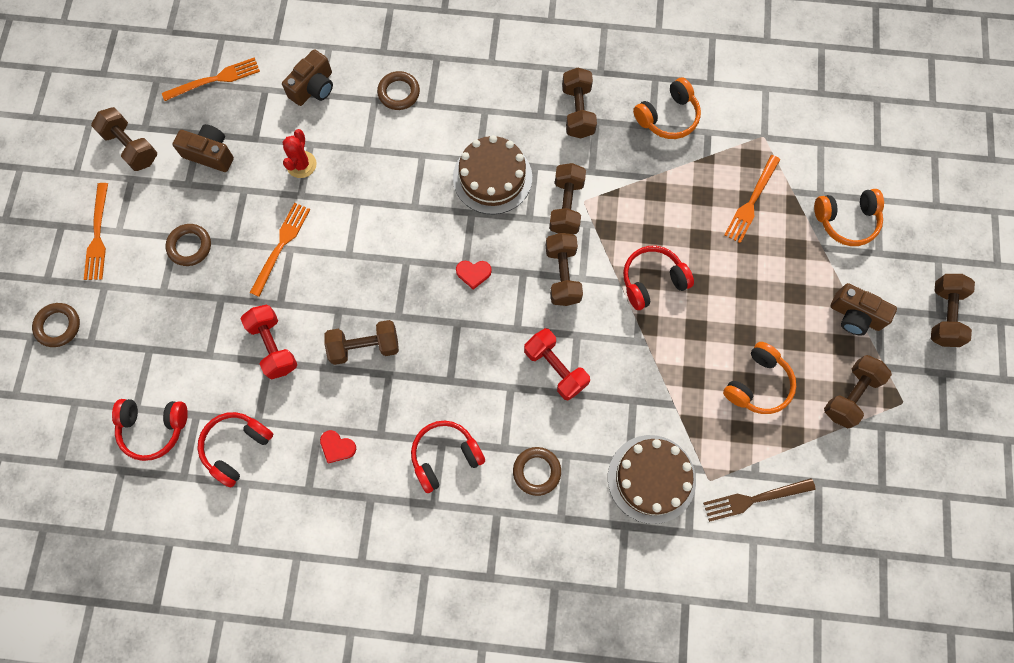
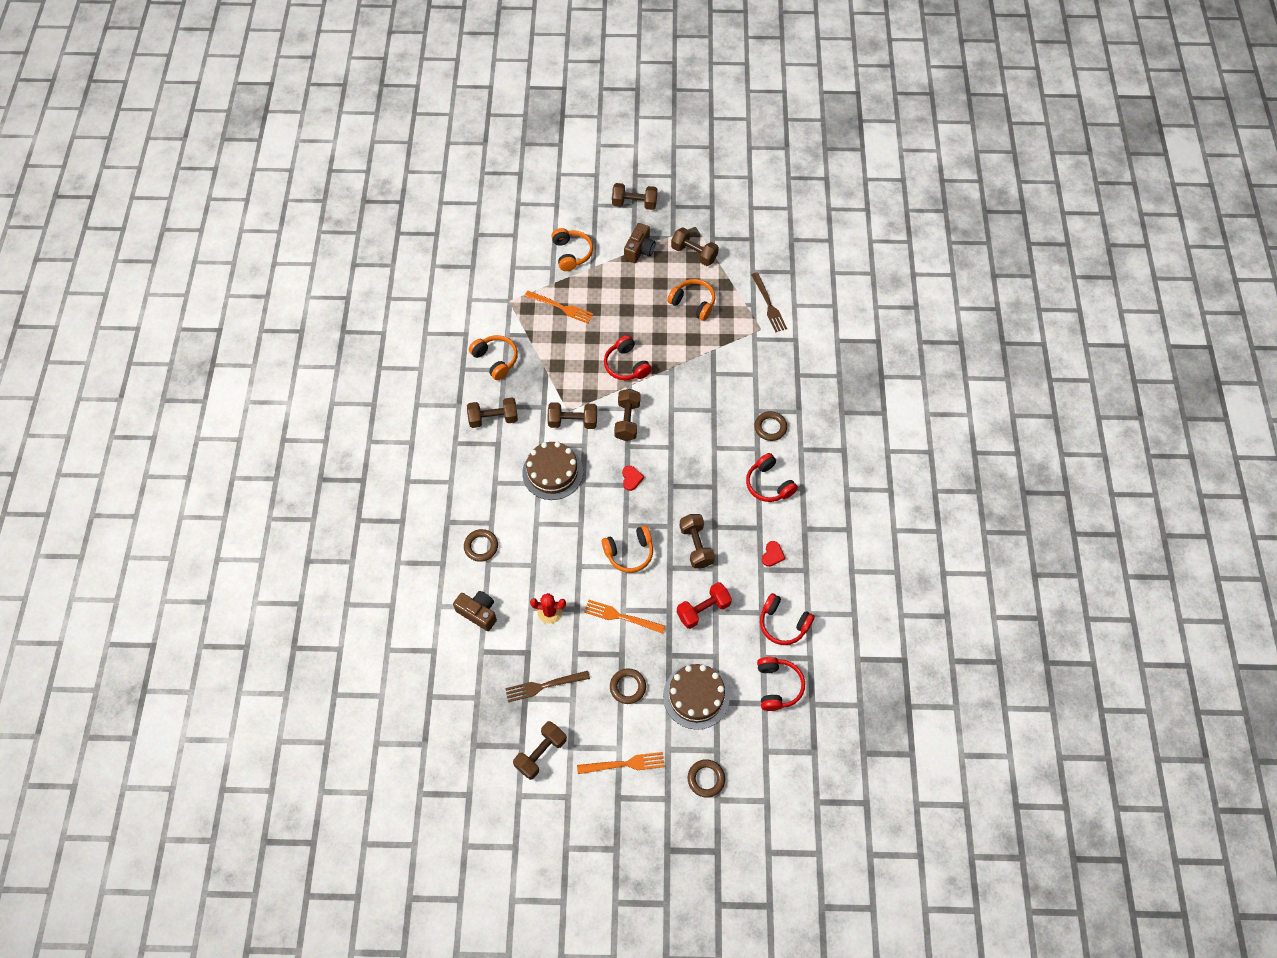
camera: 95 degrees left, 10 degrees down
orange fork [162,57,260,101] -> none
brown camera [173,124,234,172] -> brown fork [505,671,590,702]
red dumbbell [524,328,590,401] -> none
brown dumbbell [546,233,583,306] -> brown dumbbell turned 75 degrees counterclockwise [614,389,640,441]
brown cake [608,435,696,524] -> brown cake moved to [663,664,730,730]
none -> orange headphones [602,526,653,573]

